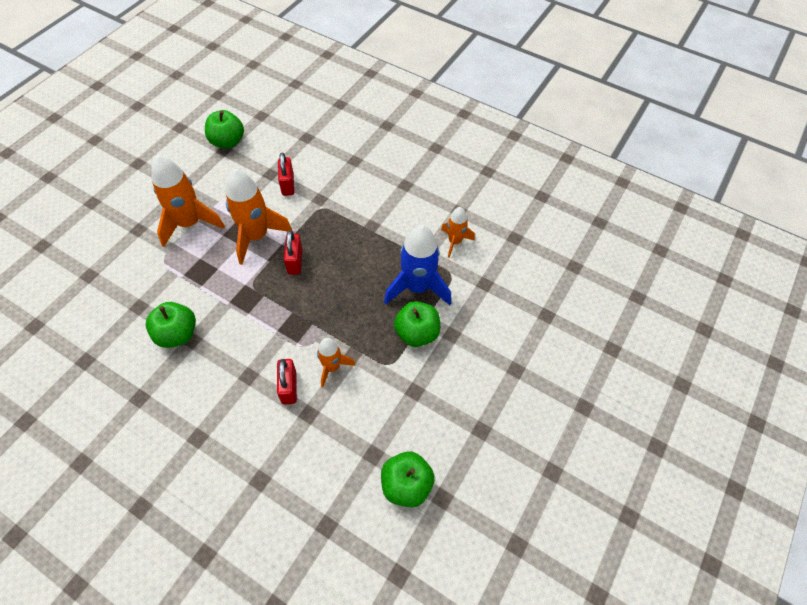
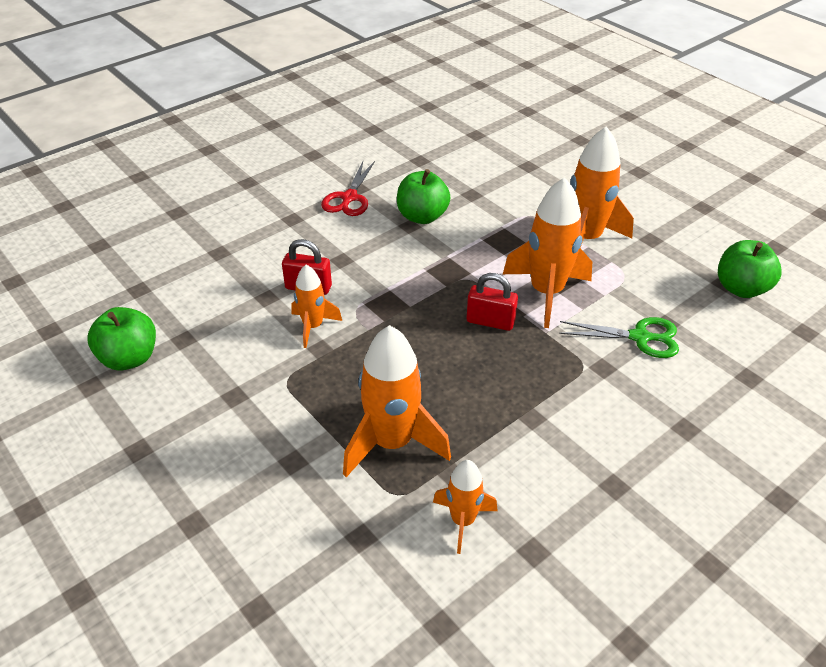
camera: 110 degrees right, 15 degrees down
red padlock [278,152,294,196] -> green scissors [559,317,679,358]
blue rocket [384,225,451,305] -> orange rocket [343,325,451,477]
green apple [394,301,440,347] -> none
none -> red scissors [321,161,375,216]

